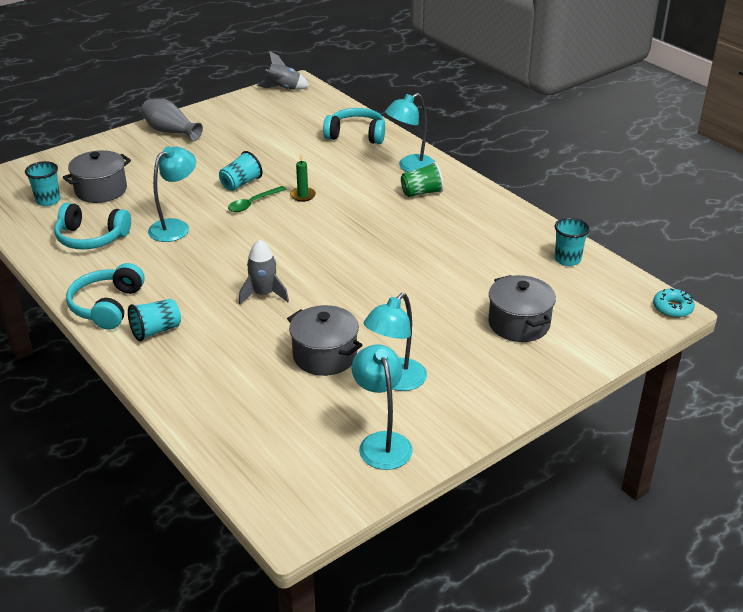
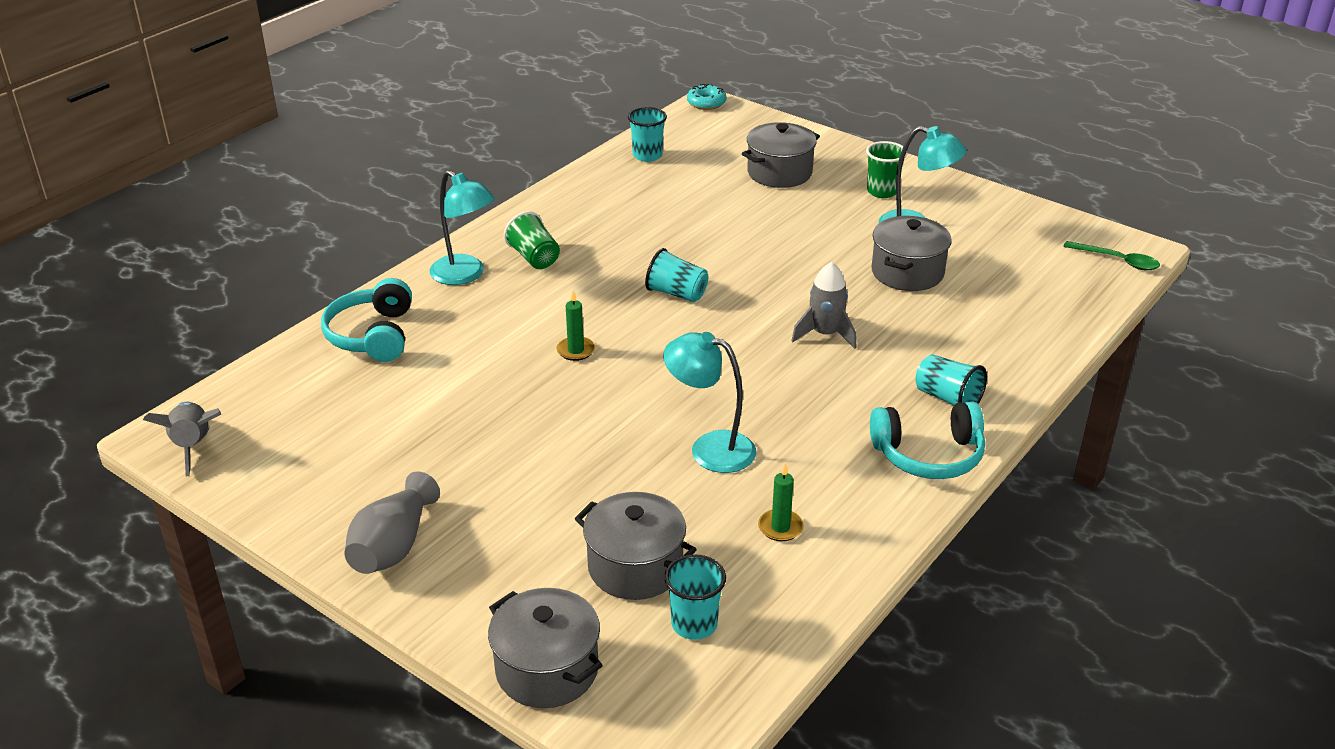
camera: 105 degrees left, 0 degrees up
turquoise headphones [54,203,131,249] -> green candle [758,464,804,541]
turquoise cup [219,151,262,191] -> turquoise cup moved to [645,248,708,302]
green spoon [228,186,286,212] -> green spoon moved to [1063,241,1160,270]
turquoise lamp [352,344,413,470] -> none
none -> grey pot [488,588,603,708]
none -> green cup [866,141,907,198]

